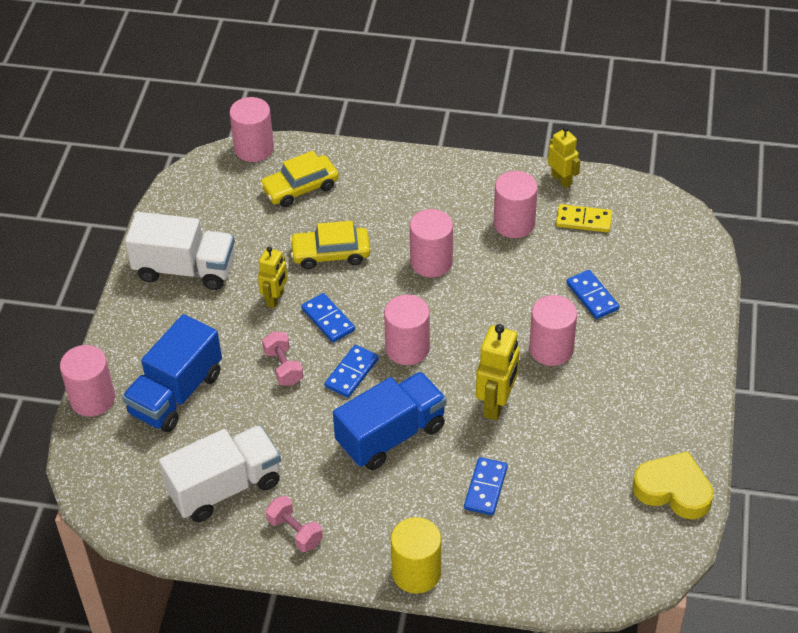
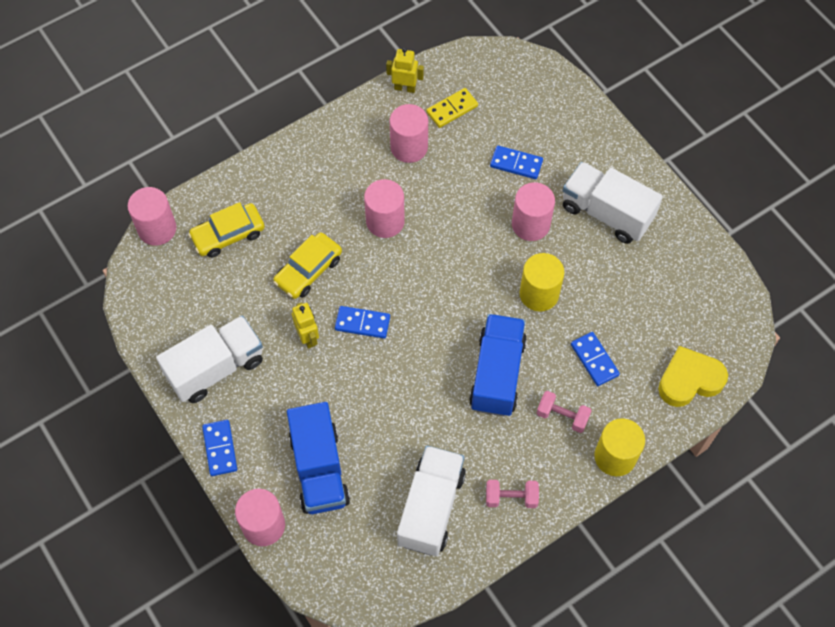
camera: 45 degrees left, 15 degrees up
yellow car [260,151,339,207] -> yellow car turned 45 degrees clockwise [188,202,265,258]
pink dumbbell [262,332,303,386] -> pink dumbbell moved to [537,391,592,433]
blue domino [324,345,379,398] -> blue domino moved to [202,420,237,476]
pink cylinder [384,295,430,365] -> none
yellow robot [476,324,520,421] -> yellow cylinder [519,253,564,312]
yellow heart [632,451,714,519] -> yellow heart moved to [658,346,728,407]
none -> white truck [563,162,663,244]

